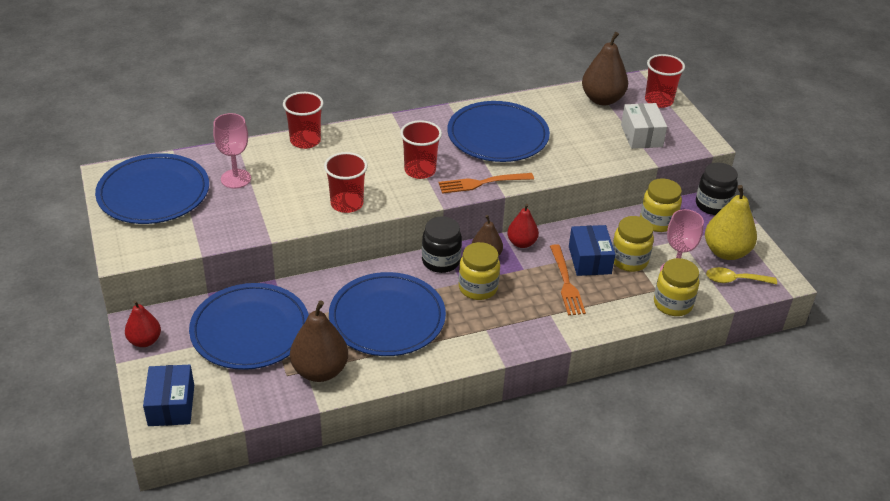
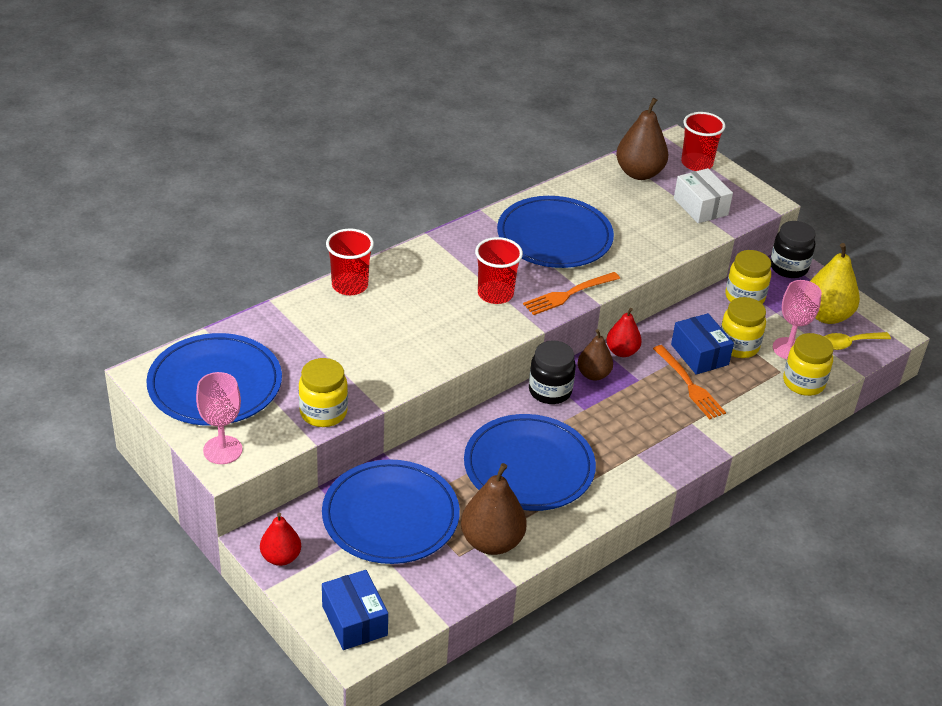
camera: 20 degrees left, 0 degrees up
pink goblet [213,113,251,188] -> pink goblet moved to [196,372,242,464]
red cup [324,152,368,213] -> none
yellow jar [459,242,500,300] -> yellow jar moved to [299,358,348,427]

